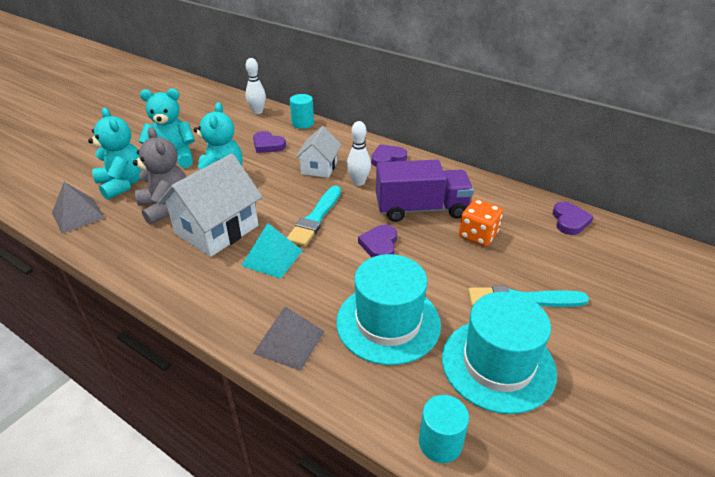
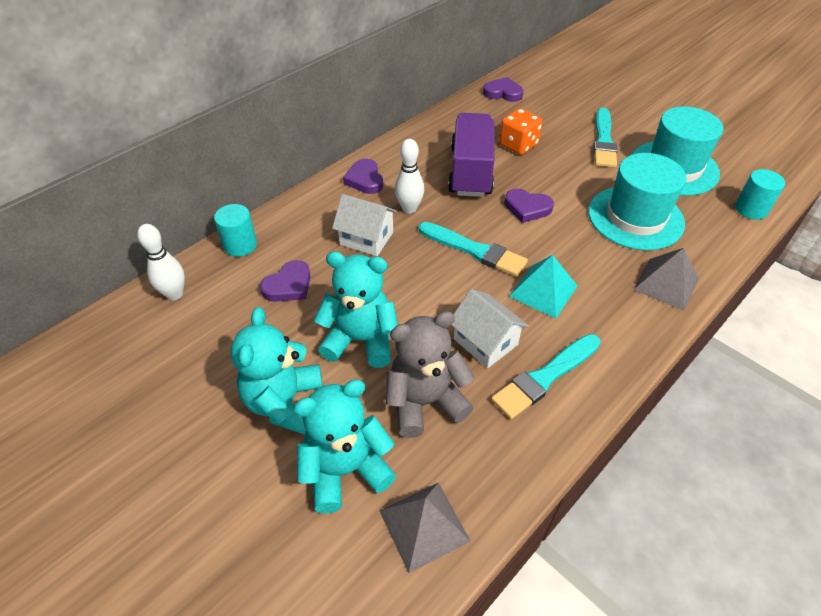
camera: 80 degrees left, 10 degrees up
white house [158,154,263,257] -> white house [452,289,529,368], size x0.60
none -> turquoise brush [491,334,601,419]

